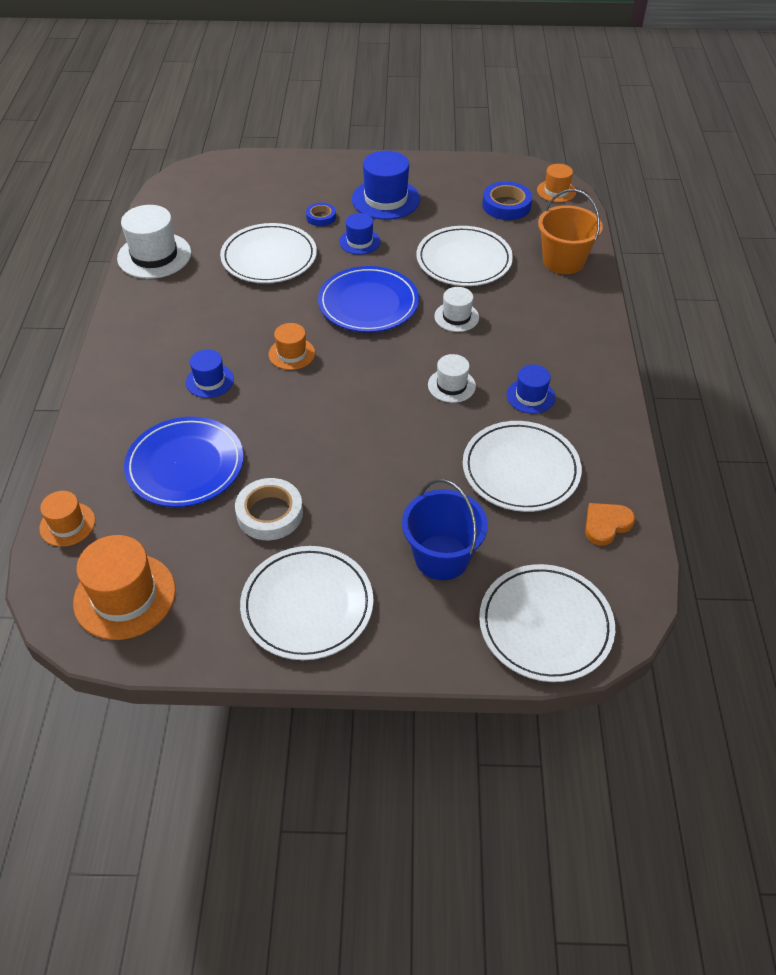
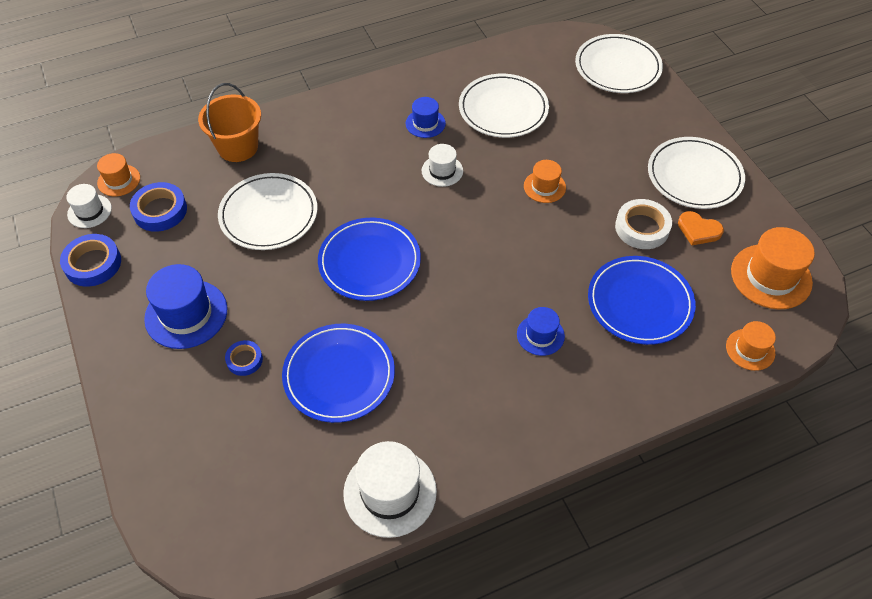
camera: 115 degrees left, 5 degrees up
white plate [220,223,317,283] -> blue plate [282,324,395,423]
orange hat [269,323,315,370] -> orange hat moved to [524,160,566,203]
blue hat [339,213,381,255] -> none
blue bucket [402,479,488,580] -> none
white hat [434,287,479,332] -> white hat moved to [66,184,112,228]
orange heart [585,503,635,546] -> orange heart moved to [678,211,724,245]
none -> blue tape [60,234,121,287]

